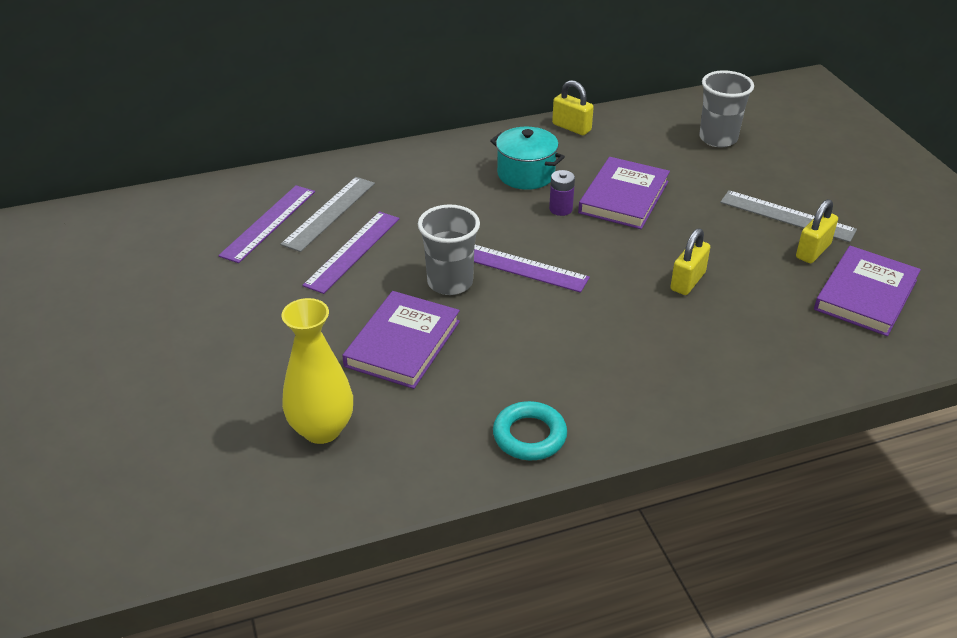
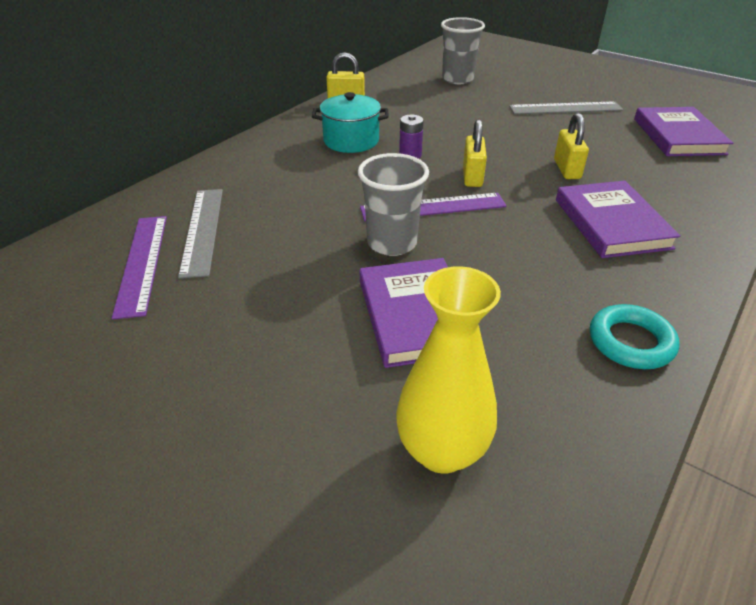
camera: 35 degrees left, 0 degrees up
purple ruler [302,211,400,294] -> none
purple book [578,157,670,229] -> purple book moved to [556,181,681,258]
yellow padlock [796,199,838,263] -> yellow padlock moved to [463,119,487,187]

